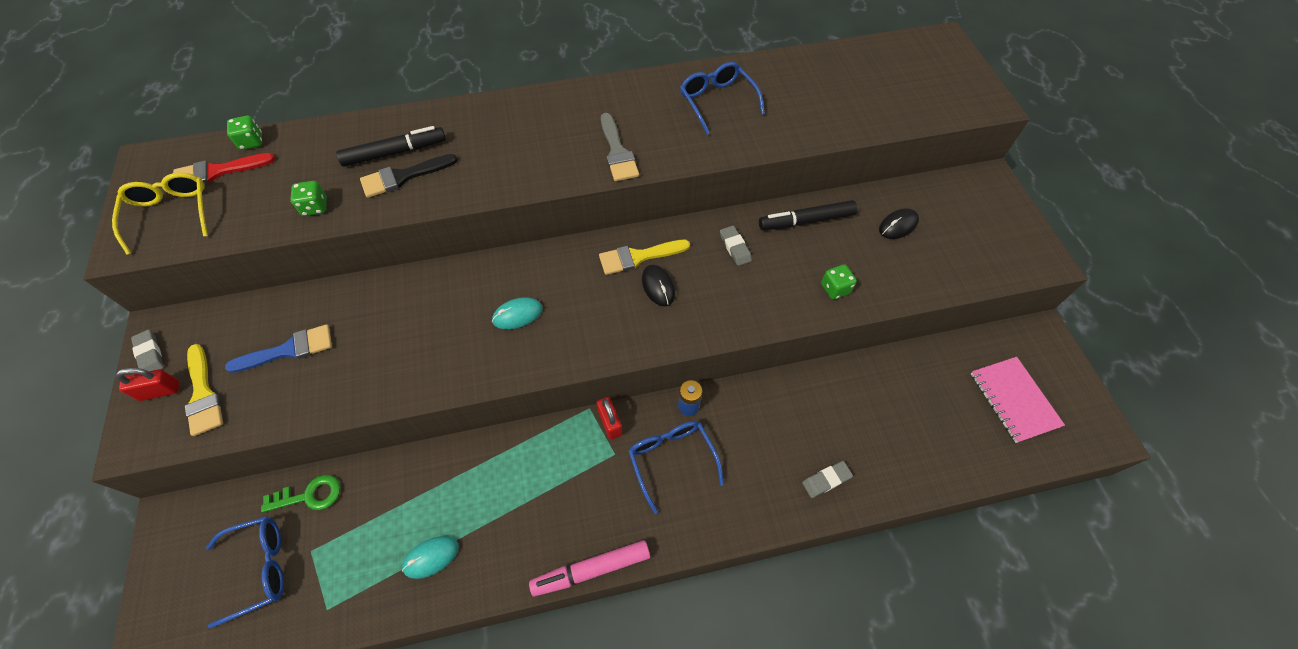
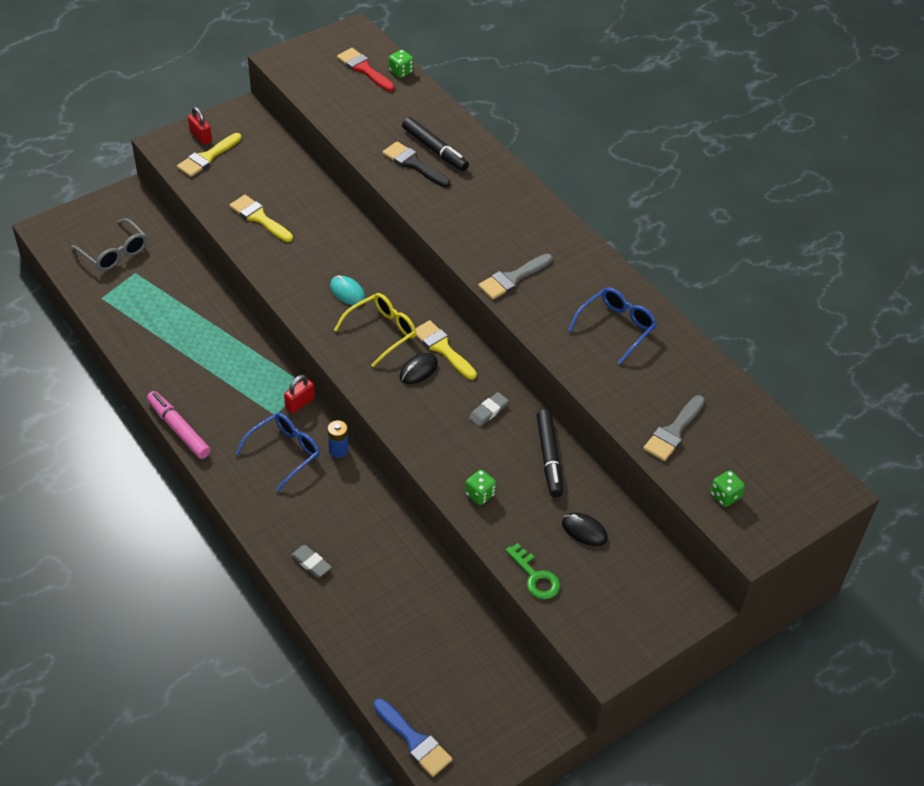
camera: 65 degrees right, 10 degrees down
yellow glasses [112,173,208,255] -> yellow glasses moved to [334,293,416,367]
grey eraser [131,330,164,371] -> none
blue glasses [206,516,284,628] -> grey glasses [71,218,147,271]
blue brush [225,324,332,373] -> blue brush moved to [373,698,453,777]
green key [261,475,341,513] -> green key moved to [506,543,560,599]
green dice [290,181,327,216] -> green dice moved to [710,470,745,507]
turquoise mouse [402,536,459,579] -> none
black marker [759,200,857,230] -> black marker turned 150 degrees counterclockwise [537,409,563,497]
pink notebook [971,357,1065,443] -> none
none -> yellow brush [229,195,293,242]
none -> grey brush [643,395,705,461]

